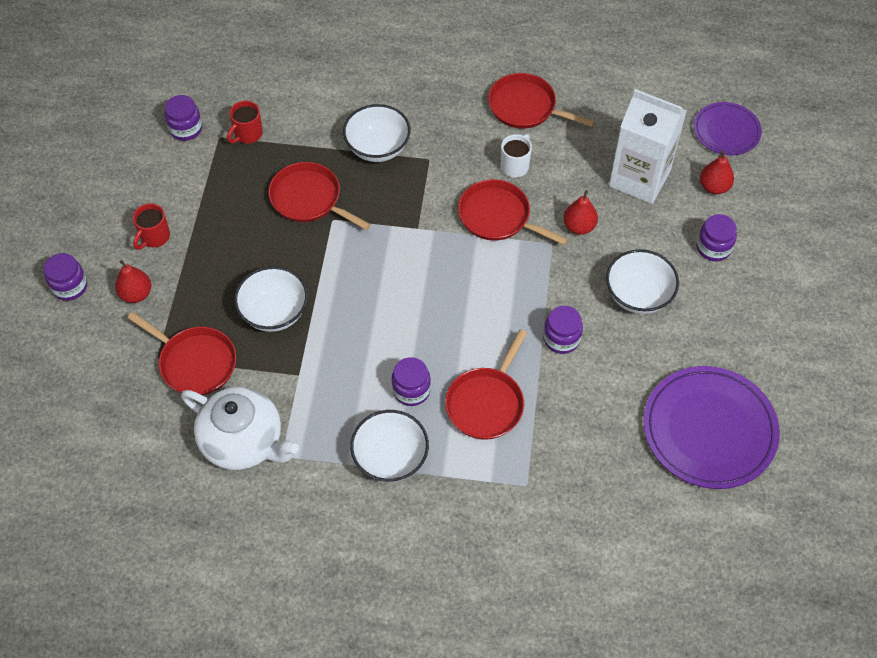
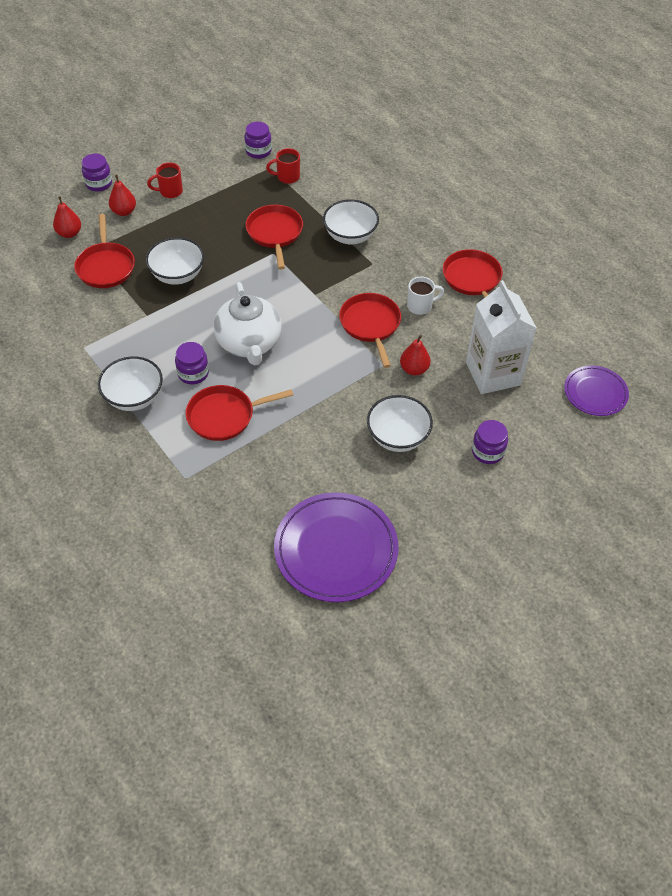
camera: 45 degrees right, 5 degrees down
white teapot [181,387,299,470] -> white teapot moved to [213,282,282,365]
purple jar [543,306,583,354] -> none
red pear [700,150,734,194] -> red pear moved to [53,196,81,238]

